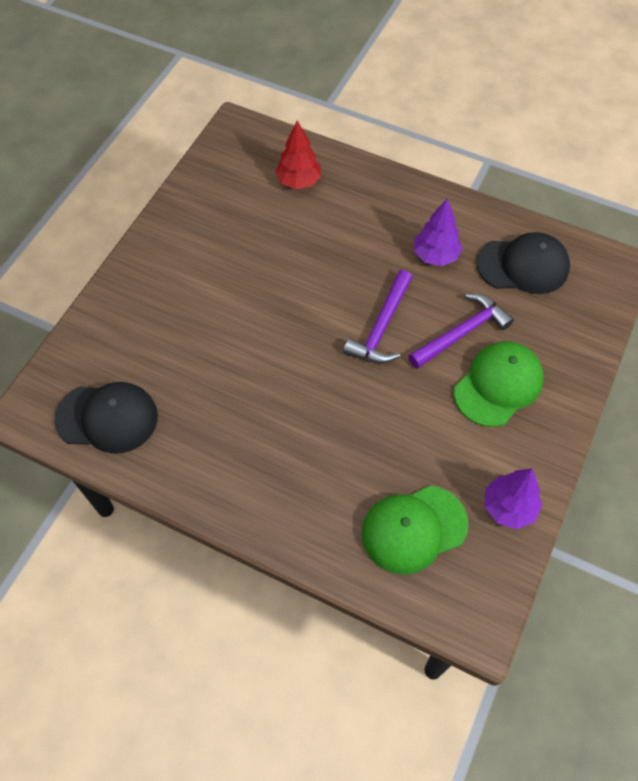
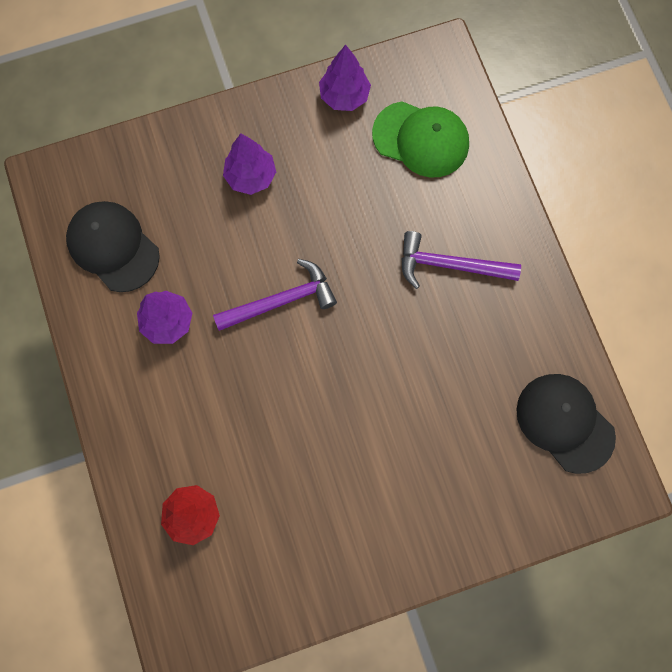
camera: 135 degrees left, 15 degrees up
purple hammer [408,294,514,369] -> purple hammer moved to [402,231,521,289]
green cap [454,341,544,427] -> purple tree [223,134,276,195]

